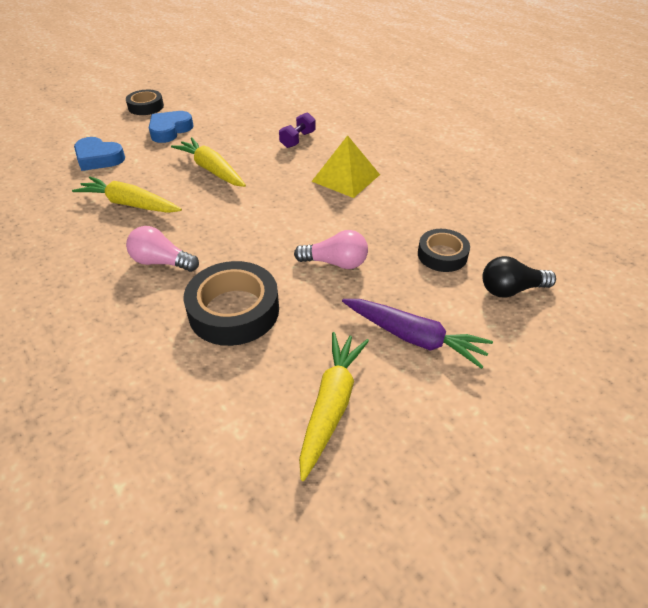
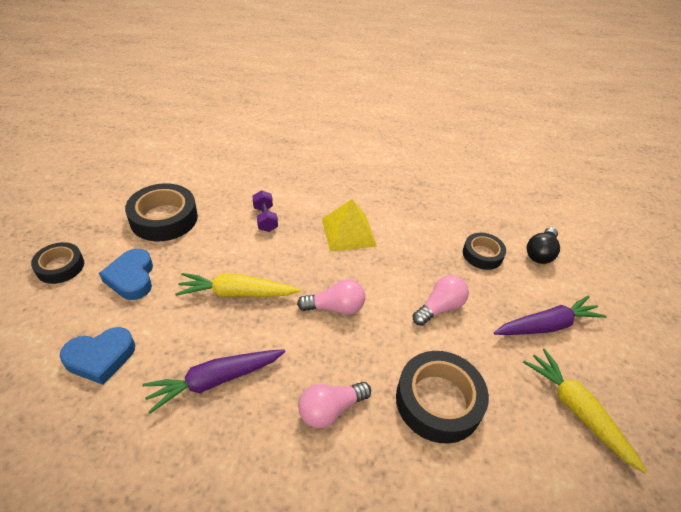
camera: 50 degrees left, 0 degrees up
yellow carrot [72,177,182,213] -> purple carrot [142,349,286,414]
none -> black tape [125,183,198,241]
none -> pink light bulb [297,279,365,315]

